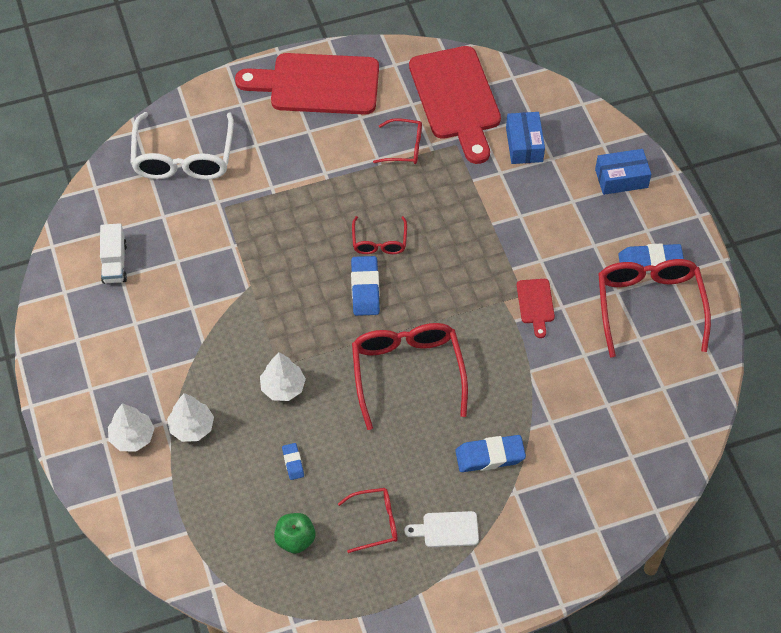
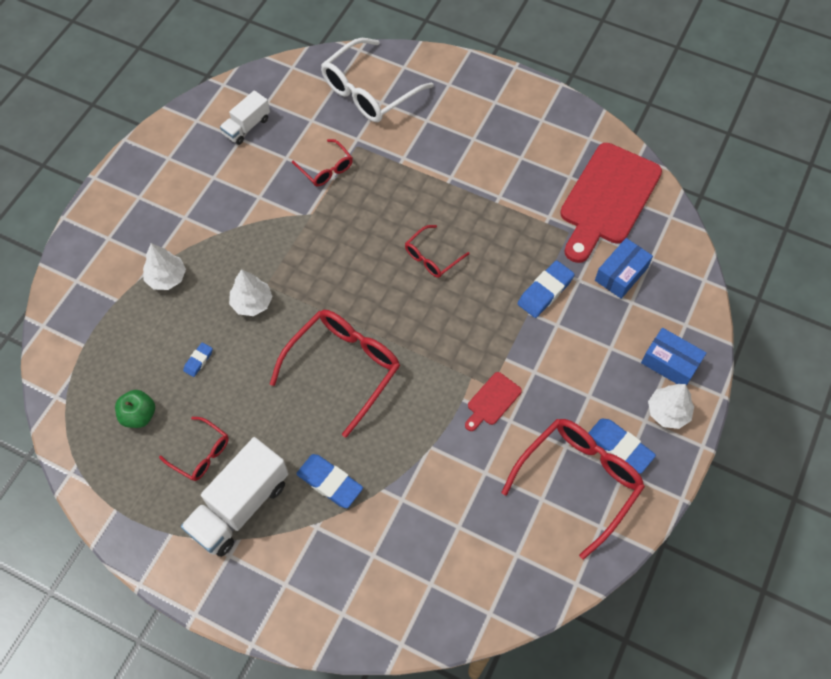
camera: 45 degrees right, 5 degrees up
white tree [108,403,155,452] -> white tree moved to [648,384,694,429]
red cutting board [235,53,379,115] -> none
blue eraser [351,256,380,316] -> blue eraser moved to [518,261,575,318]
red glasses [373,118,422,164] -> red glasses moved to [292,139,353,186]
white cutting board [404,511,479,547] -> white truck [181,437,289,557]

